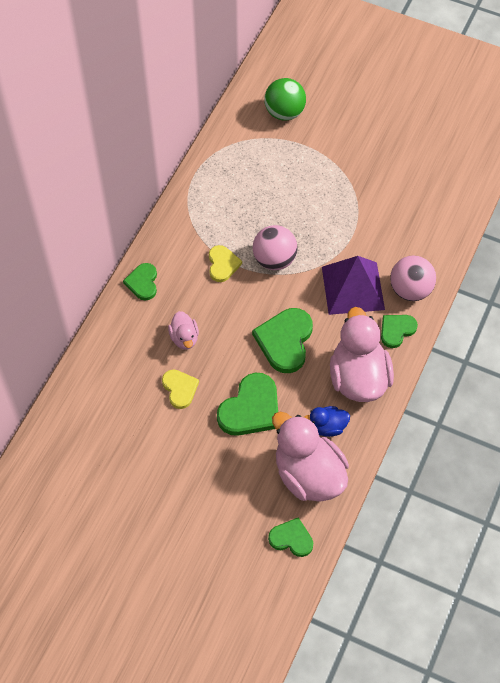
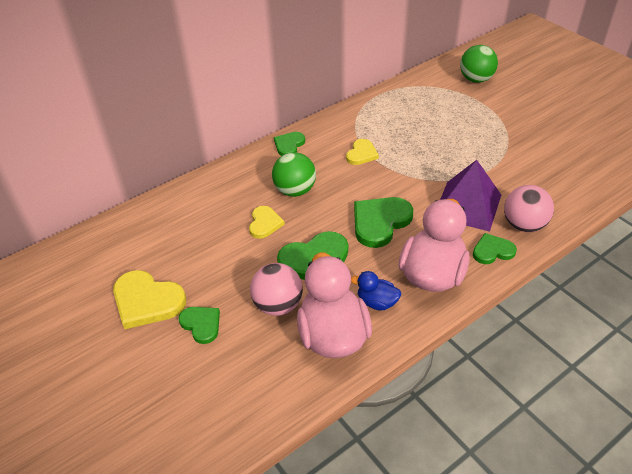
camera: 30 degrees right, 15 degrees down
pink duck [168,311,199,350] -> green ball [272,152,316,197]
pink ball [253,225,298,270] -> pink ball moved to [250,263,303,316]
green heart [268,517,313,557] -> green heart moved to [179,307,220,344]
none -> yellow heart [113,270,186,329]

